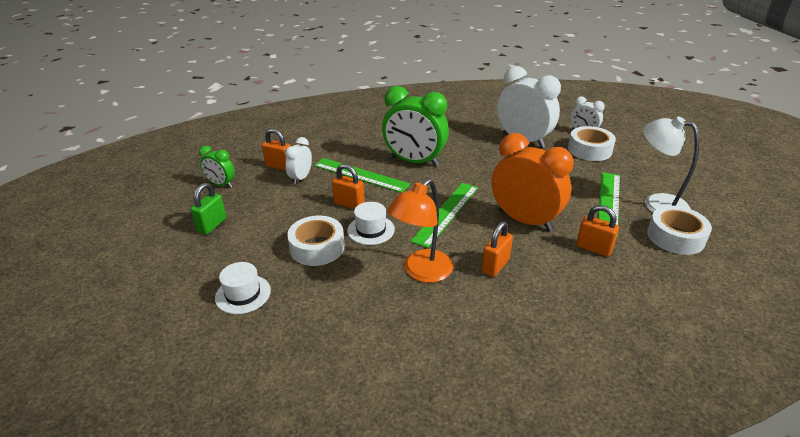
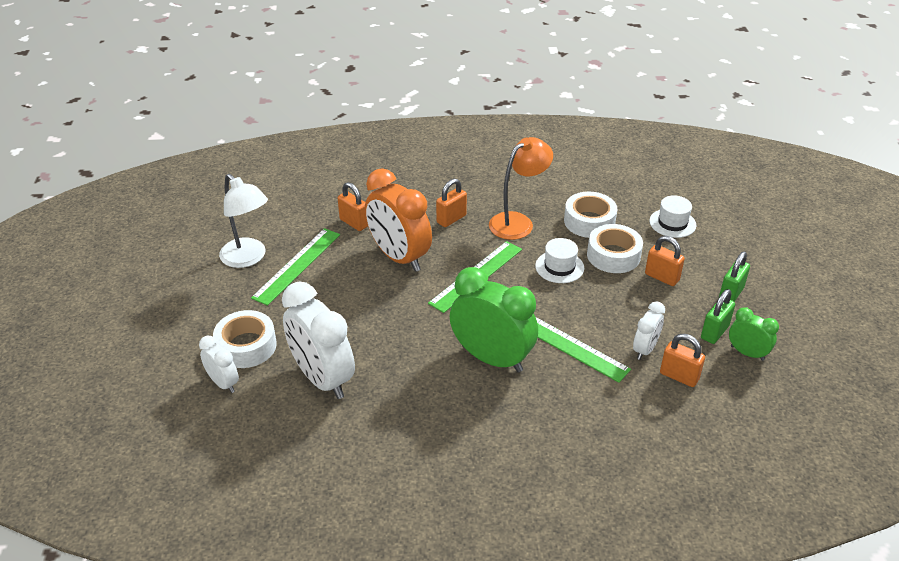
camera: 170 degrees left, 5 degrees up
orange padlock [332,164,365,209] -> orange padlock moved to [645,236,685,286]
white tape [647,206,712,255] -> white tape moved to [564,192,617,238]
none -> green padlock [701,289,735,344]

